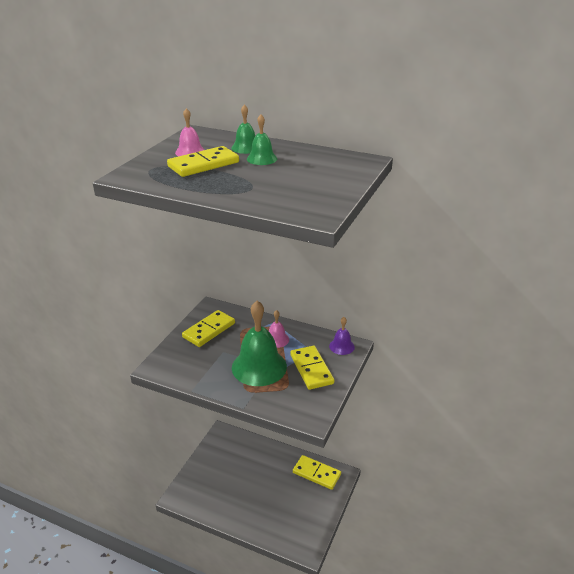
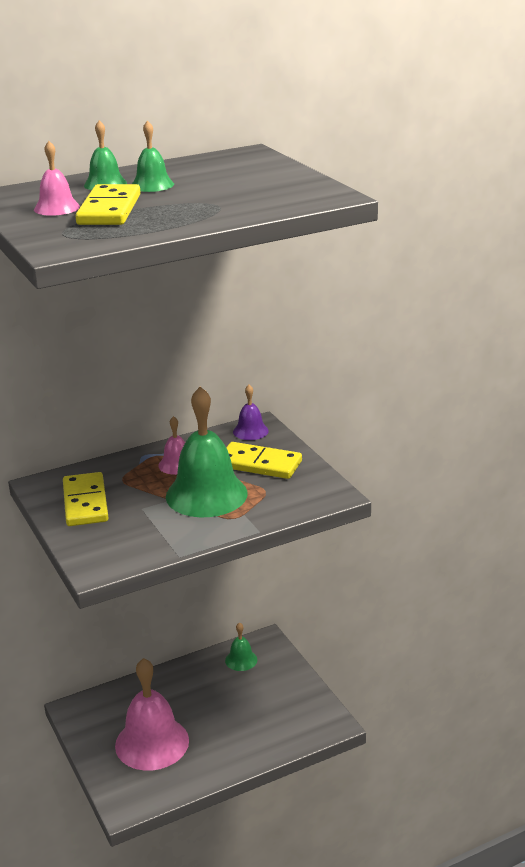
camera: 50 degrees left, 5 degrees down
yellow domino [293,455,341,490] -> green bell [225,622,257,671]
none -> pink bell [115,658,189,771]

